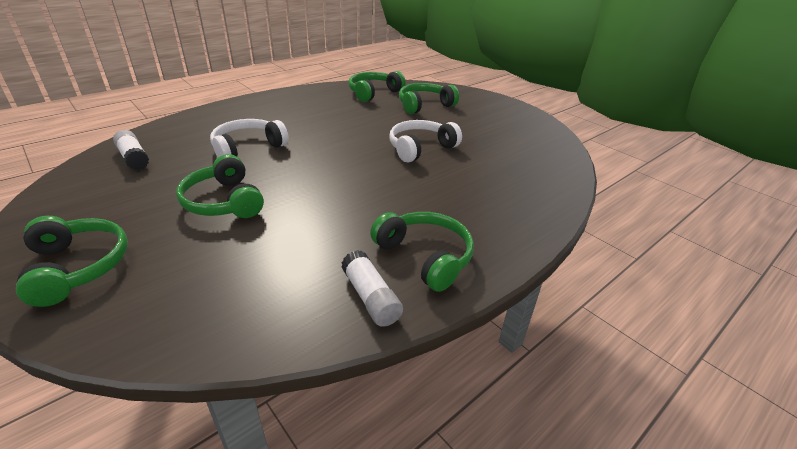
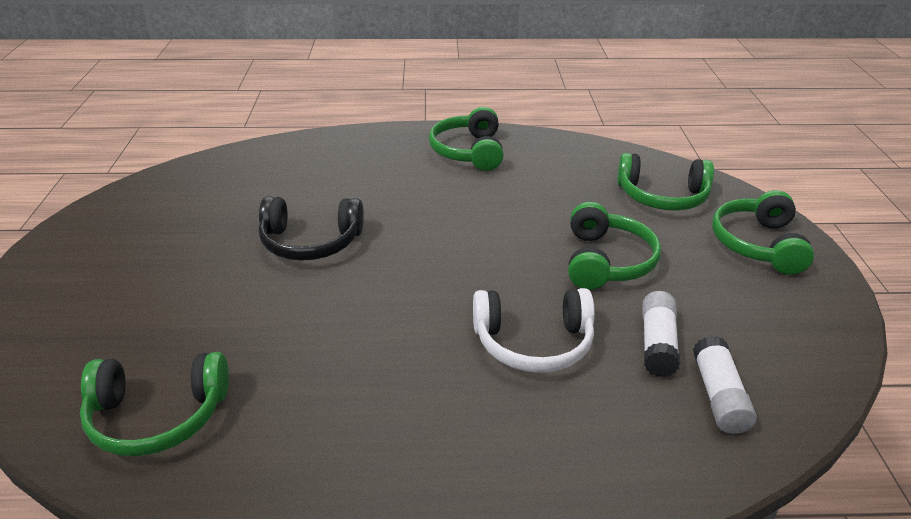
camera: 140 degrees left, 0 degrees up
white glue stick [341,250,403,327] -> white glue stick moved to [642,291,680,377]
white headphones [389,120,462,162] -> black headphones [259,196,364,261]
green headphones [399,83,459,114] -> green headphones moved to [617,153,714,211]

